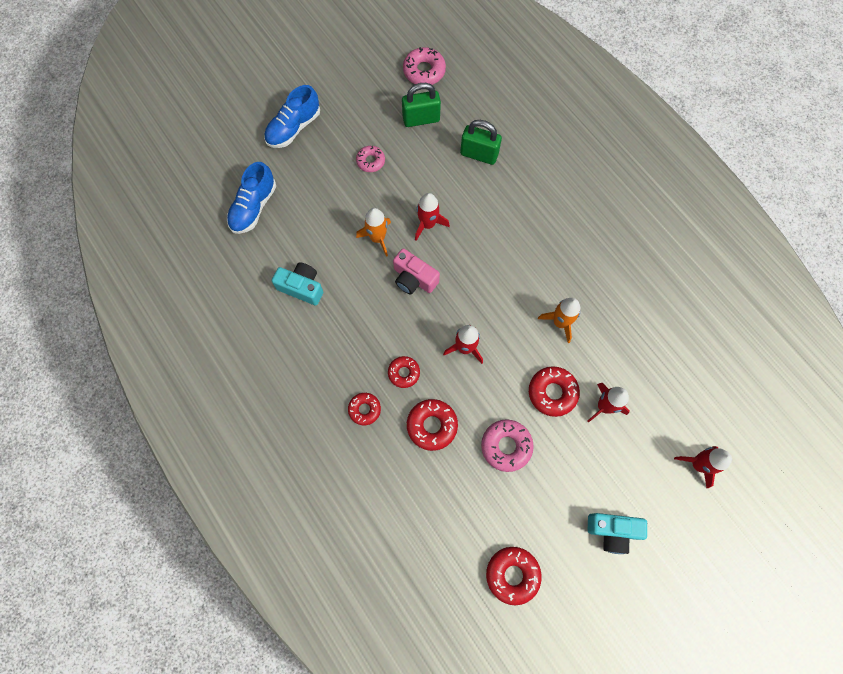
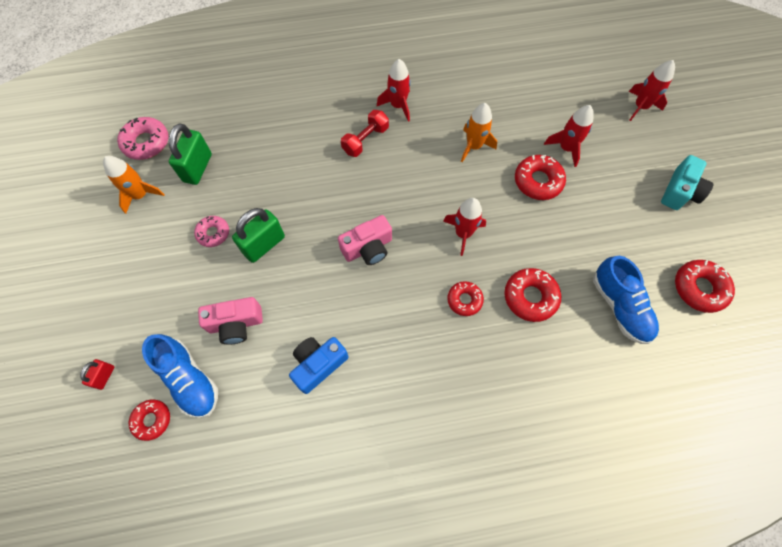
camera: 65 degrees left, 5 degrees down
blue shoe [264,85,320,148] -> blue shoe moved to [593,256,659,344]
turquoise camera [272,262,323,305] -> blue camera [289,337,349,394]
red donut [348,393,381,425] -> red donut moved to [129,399,170,441]
orange rocket [356,208,391,257] -> orange rocket moved to [103,156,165,214]
red rocket [415,193,450,241] -> red rocket moved to [377,59,411,122]
green padlock [460,120,502,165] -> green padlock moved to [232,208,285,263]
pink donut [481,419,534,472] -> none
none -> red padlock [80,359,114,390]
none -> pink camera [198,297,263,345]
none -> red dumbbell [341,110,389,157]

